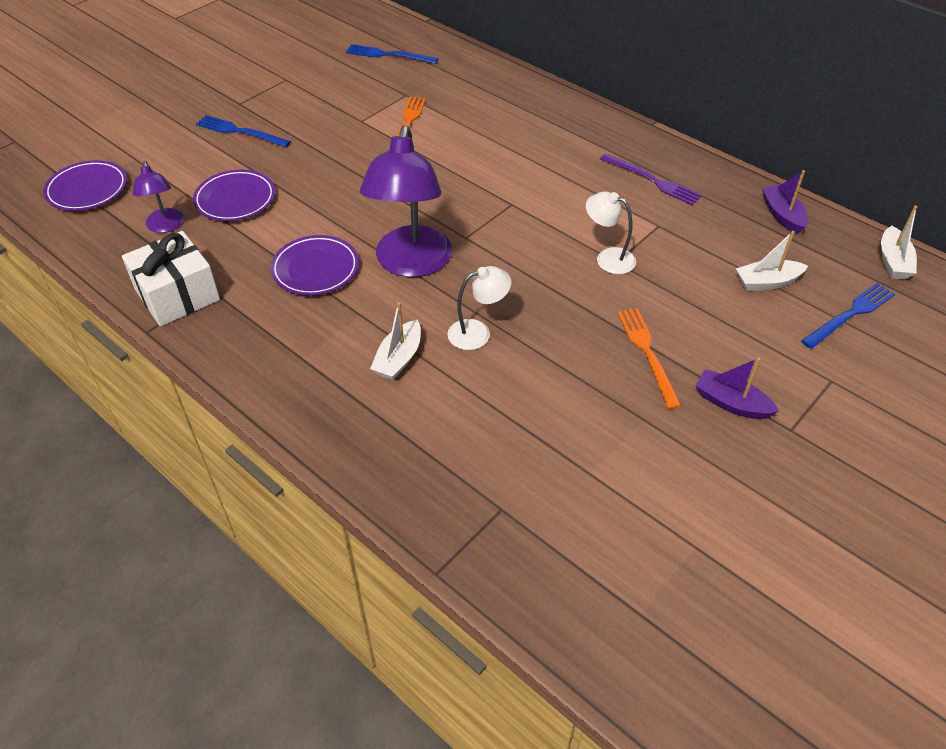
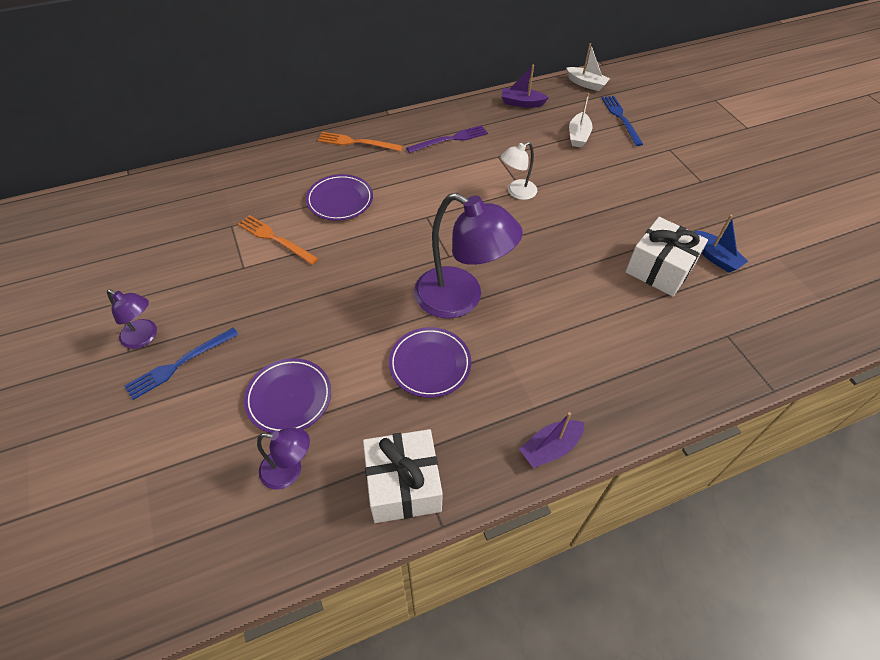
camera: 65 degrees left, 5 degrees up
purple plate [43,160,127,211] -> purple plate moved to [306,174,373,221]
blue fork [346,44,439,64] -> none
white boat [370,302,421,380] -> none
white lamp [447,266,511,350] -> none
orange fork [617,308,682,409] -> orange fork moved to [317,132,403,151]
purple boat [695,358,779,419] -> purple boat moved to [519,412,584,468]
none -> purple lamp [107,290,157,349]
none -> white gift [625,217,708,296]
none -> blue boat [695,215,748,273]

